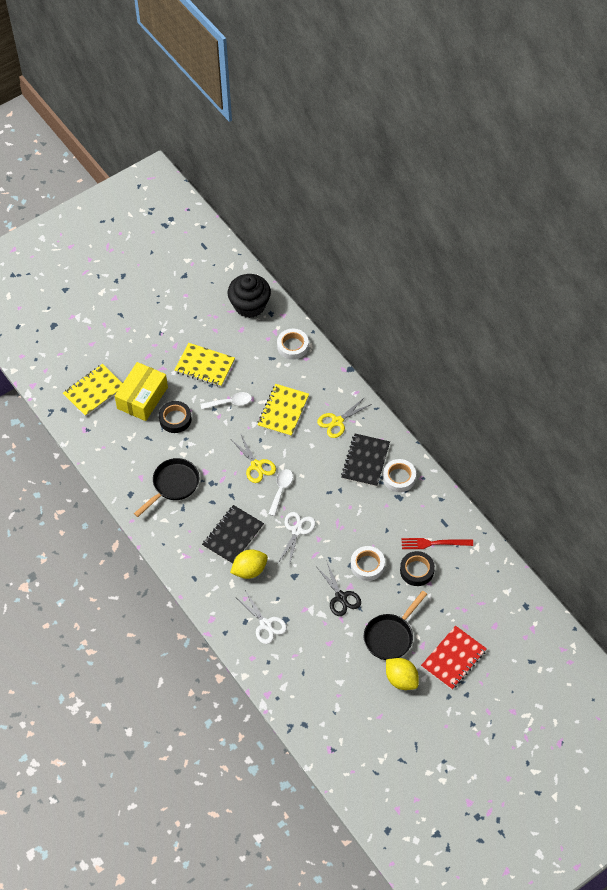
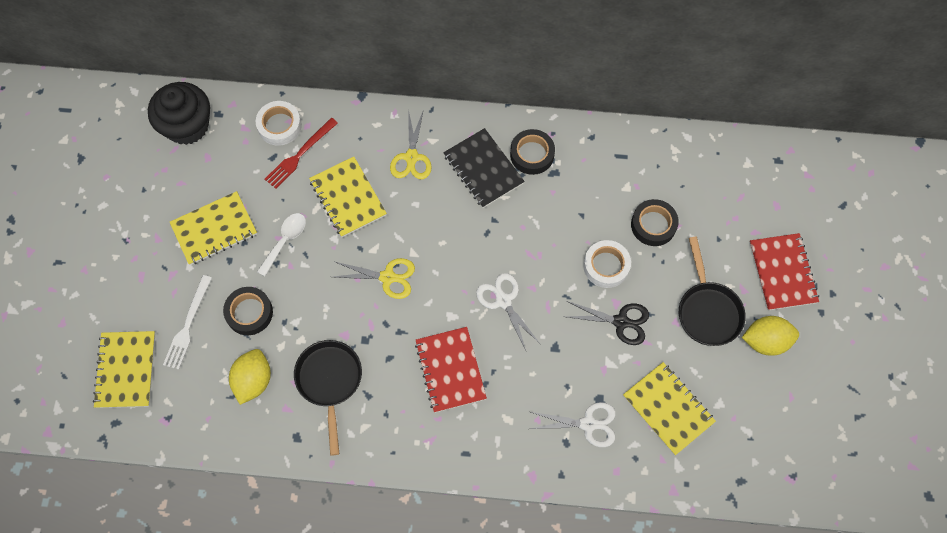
camera: 50 degrees left, 10 degrees up
yellow box [115,362,168,421] -> white fork [163,275,212,370]
black notebook [202,505,264,564] -> red notebook [415,327,487,413]
yellow lemon [230,549,268,579] -> yellow lemon moved to [229,349,271,405]
white spoon [268,469,293,516] -> none
white tape [383,459,416,492] -> black tape [510,129,555,175]
red fork [402,538,473,549] -> red fork moved to [265,118,338,189]
none -> yellow notebook [623,362,716,455]

